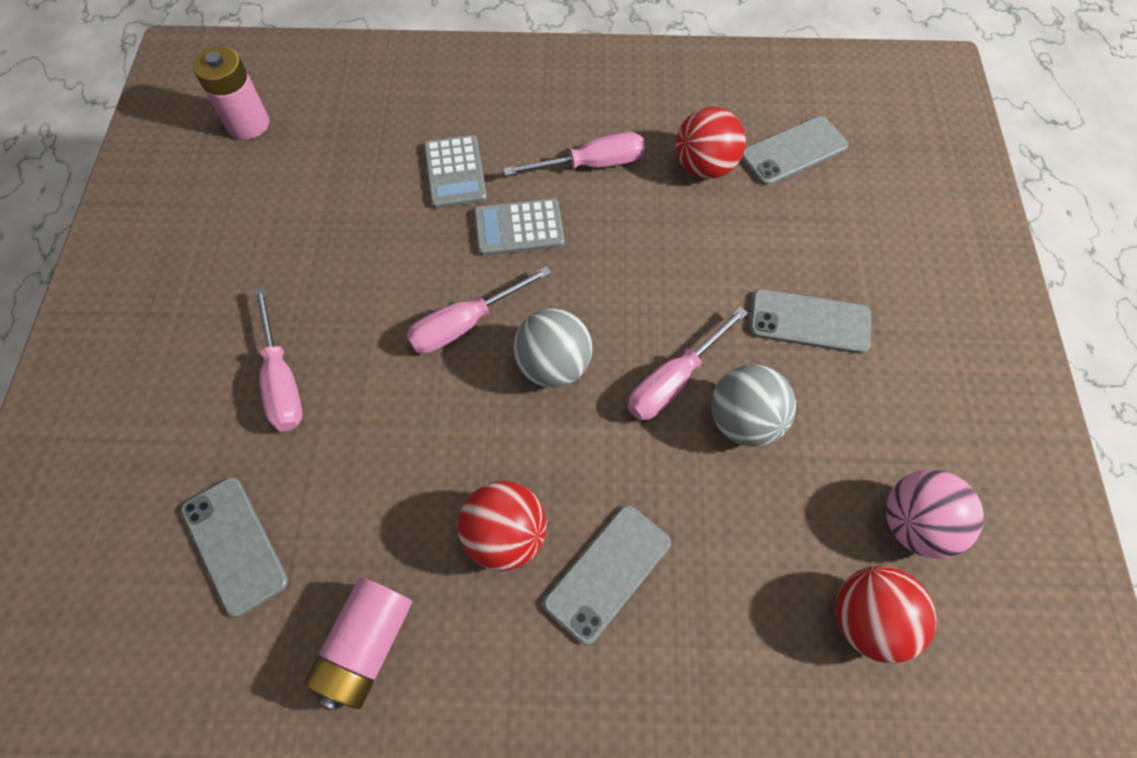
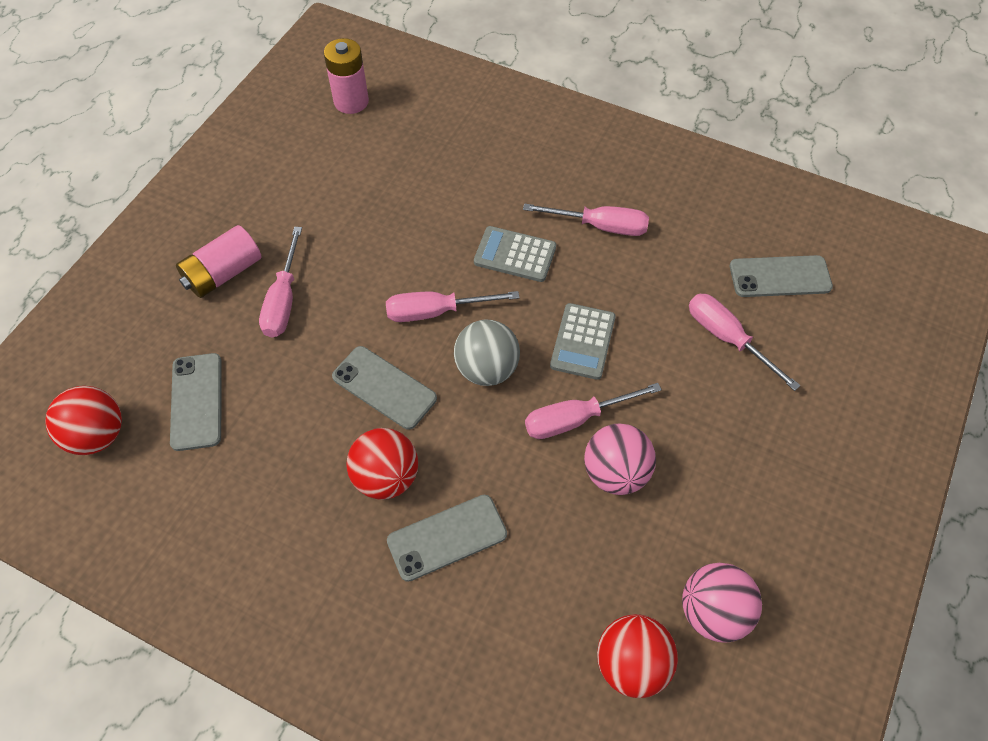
camera: 25 degrees right, 5 degrees down
pink battery [304,577,412,710] -> pink battery moved to [176,225,261,298]
grey calculator [424,135,487,209] -> grey calculator moved to [550,303,616,380]
red ball [676,107,746,179] -> red ball moved to [45,386,122,455]
grey ball [711,365,796,447] -> pink ball [584,424,656,495]
grey phone [749,289,871,354] -> grey phone moved to [332,346,437,430]
none -> pink screwdriver [689,294,801,391]

